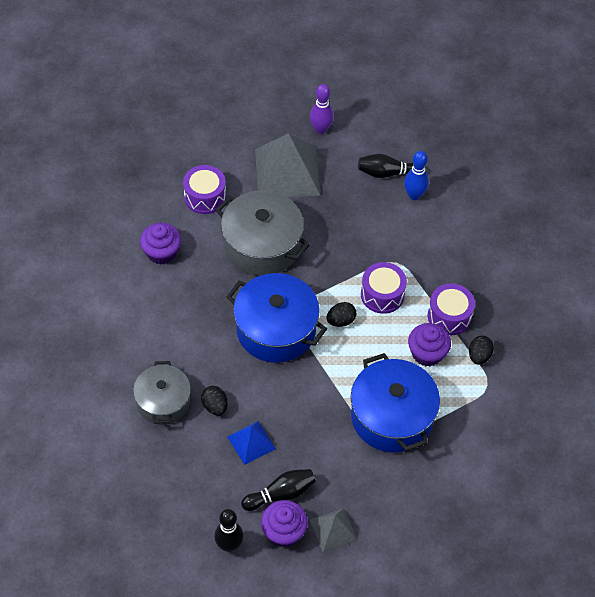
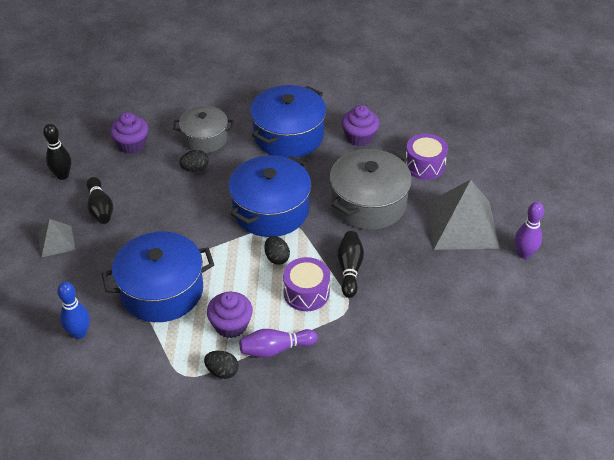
camera: 95 degrees right, 10 degrees down
blue pyramid [227,421,276,465] -> none
purple cupcake [261,500,308,547] -> purple cupcake moved to [110,112,148,154]
black bowling pin [358,154,414,178] -> black bowling pin moved to [337,231,364,298]
blue bowling pin [404,151,429,200] -> blue bowling pin moved to [57,282,90,339]
purple drum [428,283,475,335] -> purple bowling pin [239,329,318,358]
none -> blue pot [250,85,326,158]

